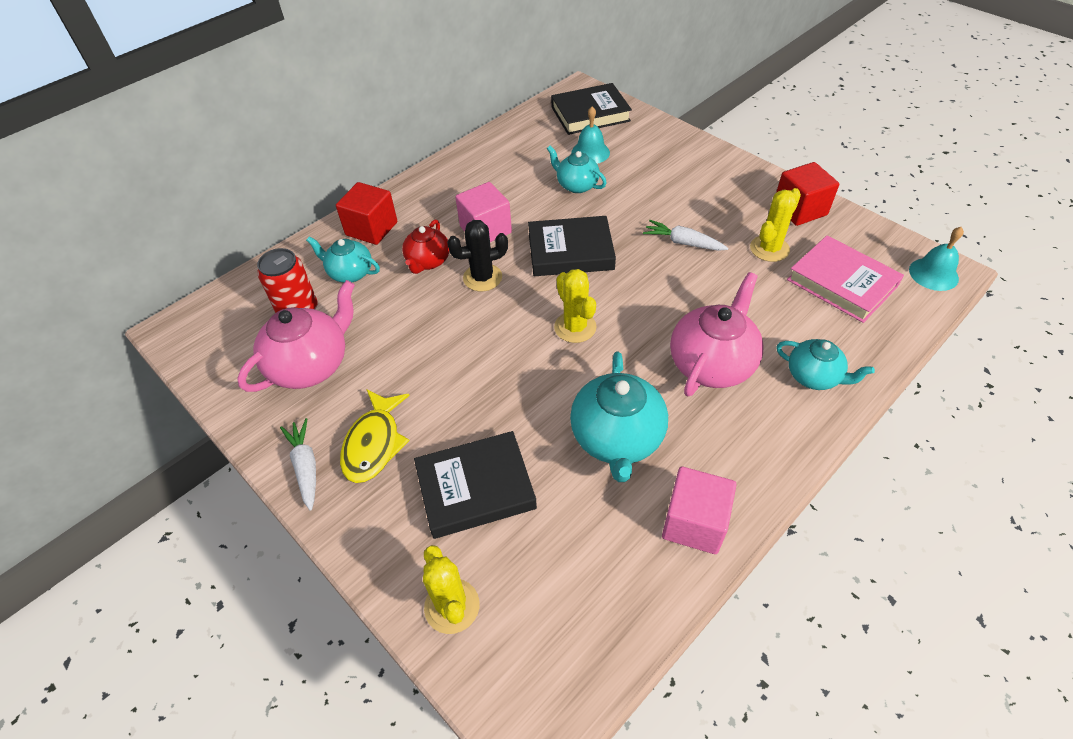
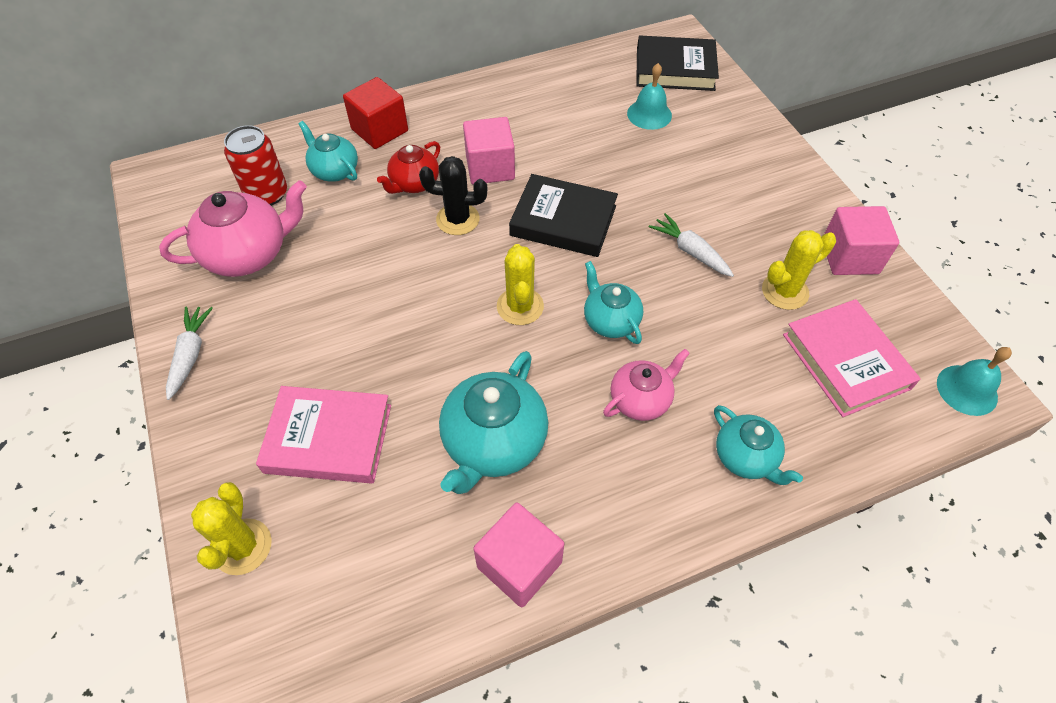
camera: 20 degrees right, 5 degrees up
yellow fish [340,389,410,483] -> none
black book [414,431,537,539] -> pink book [256,386,391,484]
turquoise teapot [547,146,607,193] -> turquoise teapot moved to [584,261,643,344]
pink teapot [670,272,764,396] -> pink teapot [603,349,690,421], size x0.61
red cube [776,162,839,226] -> pink cube [824,206,899,275]

